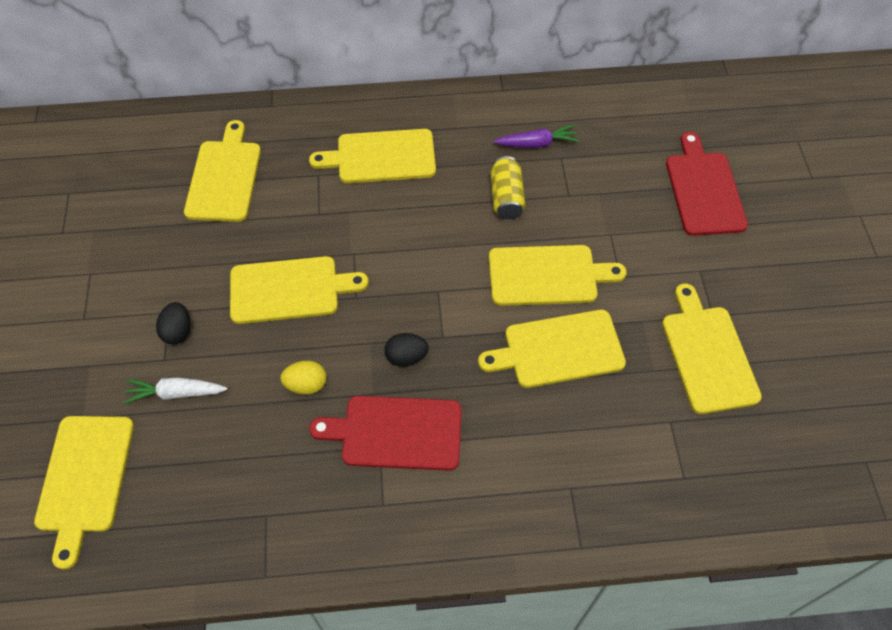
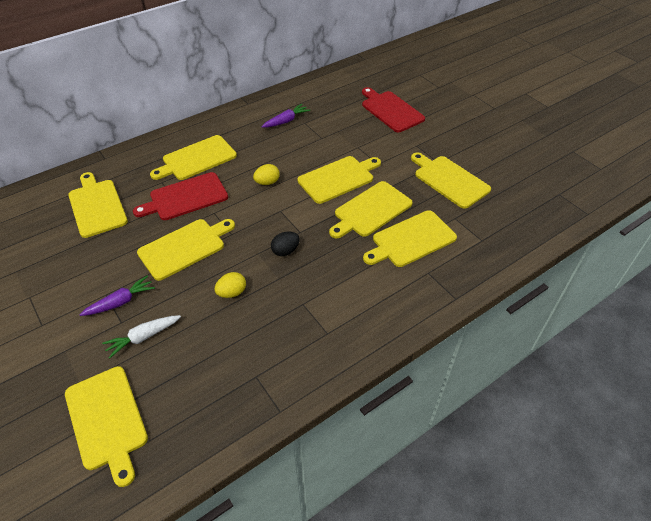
camera: 30 degrees left, 10 degrees down
black egg [156,302,190,344] -> purple carrot [79,276,155,316]
red cutting board [309,396,462,471] -> red cutting board moved to [133,172,228,220]
yellow can [490,156,526,219] -> none
none -> yellow egg [253,164,280,185]
none -> yellow cutting board [363,210,457,267]

